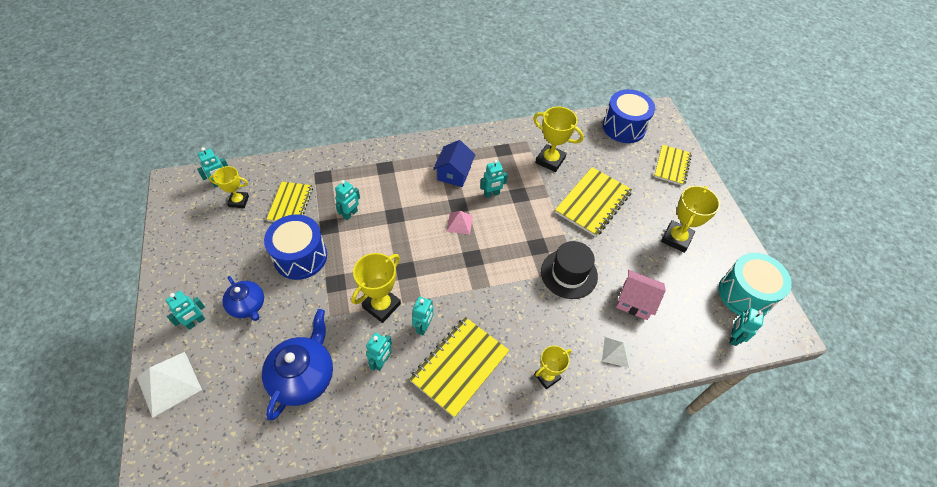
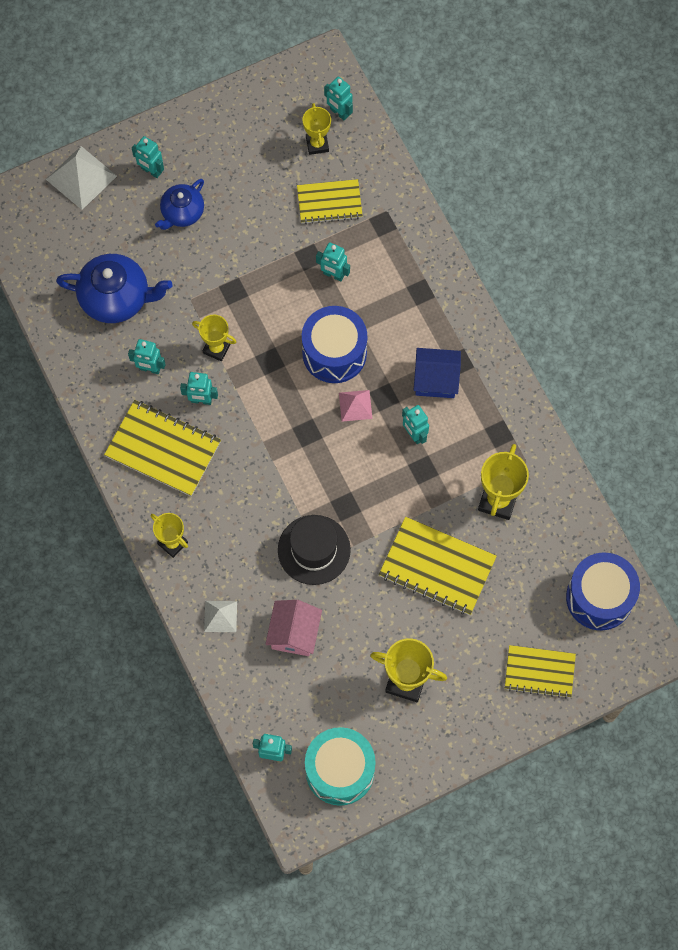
camera: 80 degrees right, 15 degrees up
blue drum [264,215,327,280] -> blue drum moved to [302,306,367,383]
yellow trophy [351,253,401,323] -> yellow trophy [192,315,236,361], size x0.65

